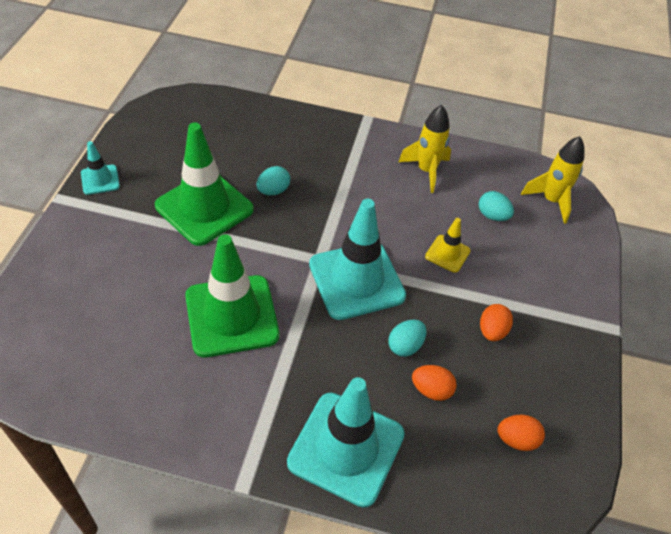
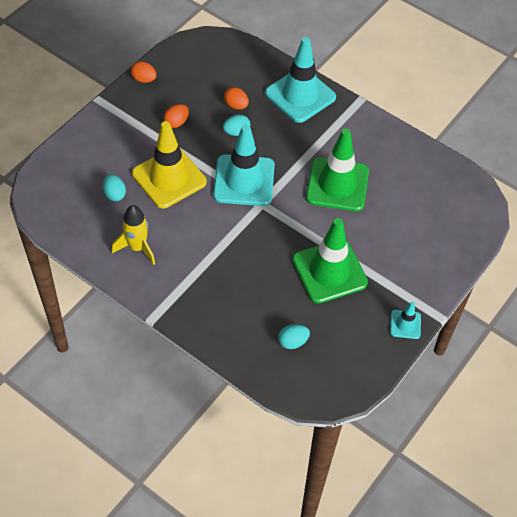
camera: 155 degrees left, 5 degrees up
turquoise egg [257,166,290,195] -> turquoise egg moved to [278,324,310,349]
yellow traffic cone [425,218,471,273] -> yellow traffic cone [132,121,207,209], size x2.11
orange egg [497,415,545,451] -> orange egg moved to [131,61,156,83]
yellow rocket [521,136,584,224] -> none

